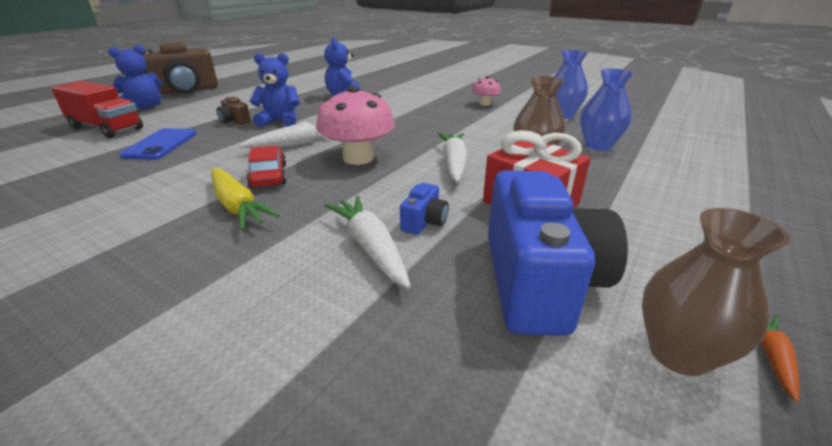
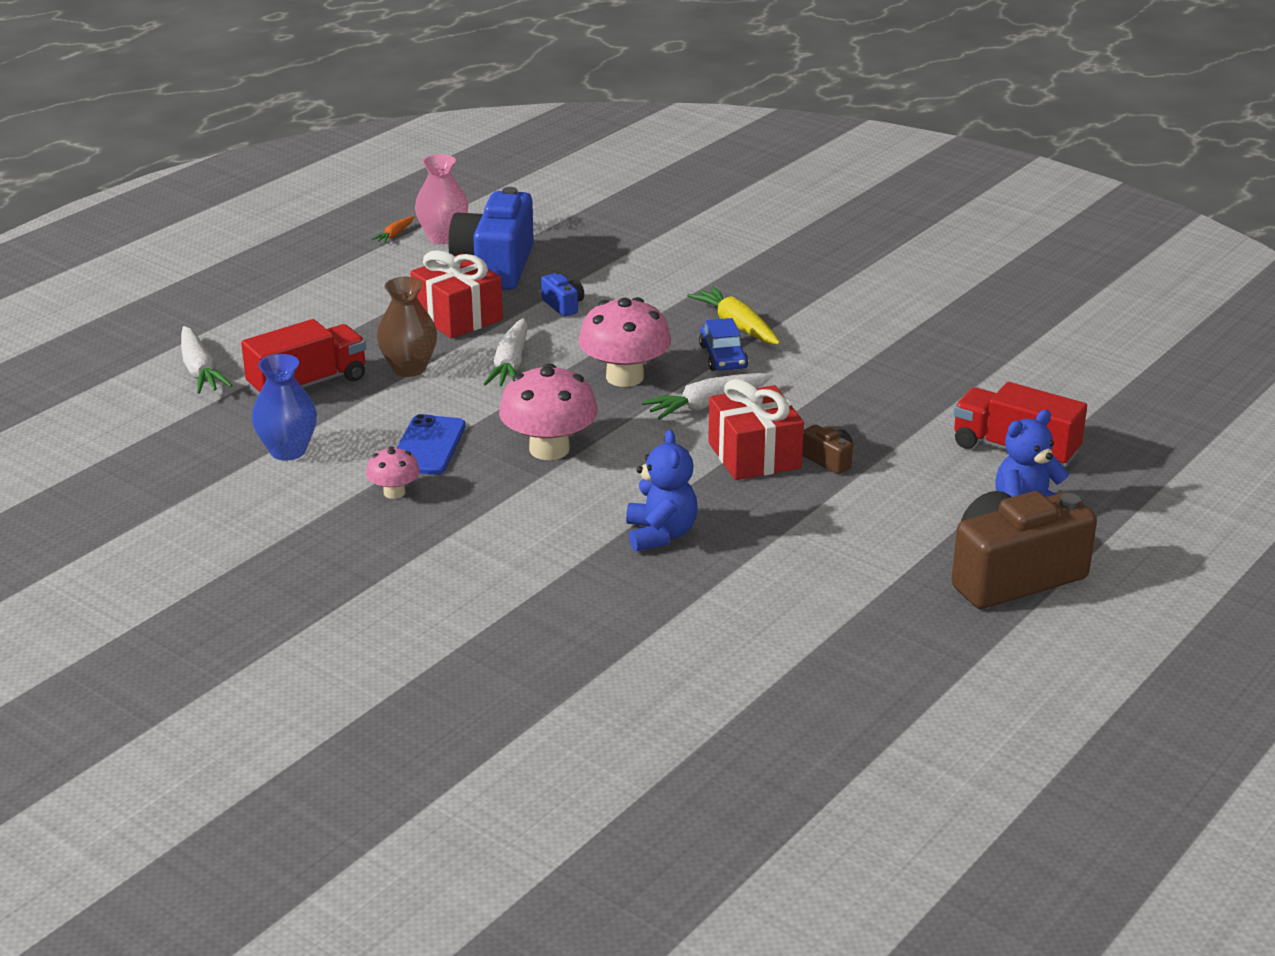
camera: 175 degrees left, 0 degrees up
blue phone [119,128,197,160] -> blue phone moved to [397,414,466,475]
red car [247,145,286,188] -> blue car [699,318,748,371]
blue teddy bear [250,53,300,127] -> red gift [708,379,804,480]
white carrot [324,196,411,289] -> white carrot moved to [181,326,233,394]
blue camera [400,183,449,235] -> blue camera turned 120 degrees clockwise [541,273,584,317]
blue vase [580,68,634,151] -> red truck [241,319,366,395]
brown vase [642,208,790,376] -> pink vase [415,154,468,244]
none -> pink mushroom [499,364,598,460]

